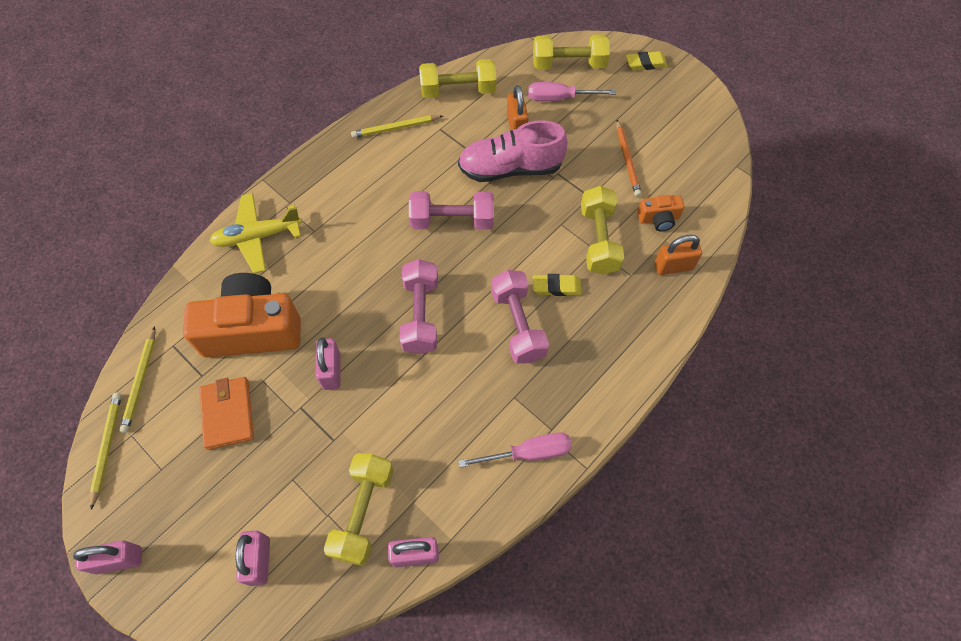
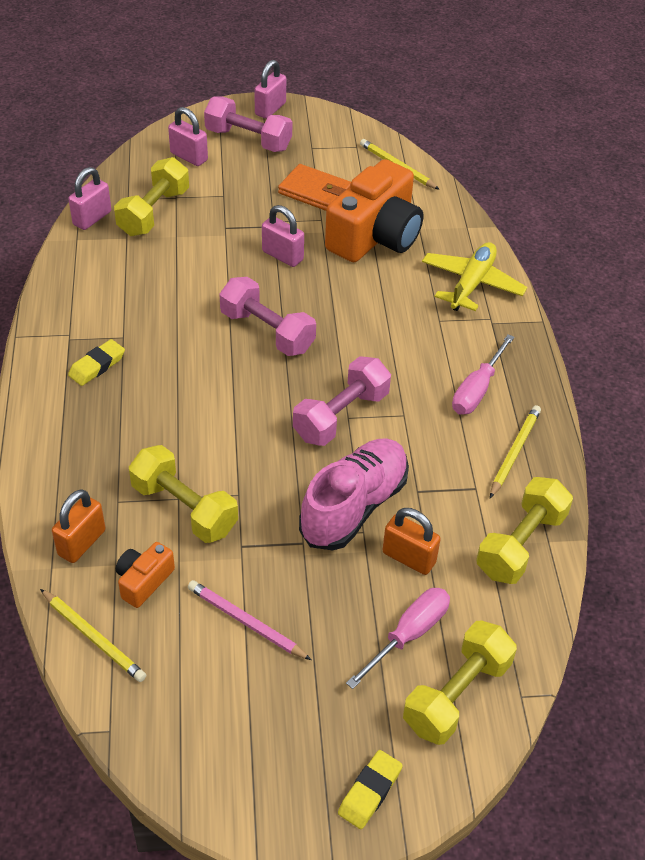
camera: 130 degrees right, 15 degrees down
yellow pencil [90,392,122,510] -> yellow pencil moved to [40,589,146,682]
yellow dumbbell [324,453,394,566] -> yellow dumbbell turned 60 degrees clockwise [114,157,189,236]
pink screwdriver [458,432,572,468] -> pink screwdriver moved to [452,334,514,415]
pink dumbbell [491,270,549,363] -> pink dumbbell moved to [204,96,292,152]
yellow eraser [533,274,581,296] -> yellow eraser moved to [68,339,125,386]
orange pencil [616,120,642,197] -> pink pencil [188,580,311,660]

